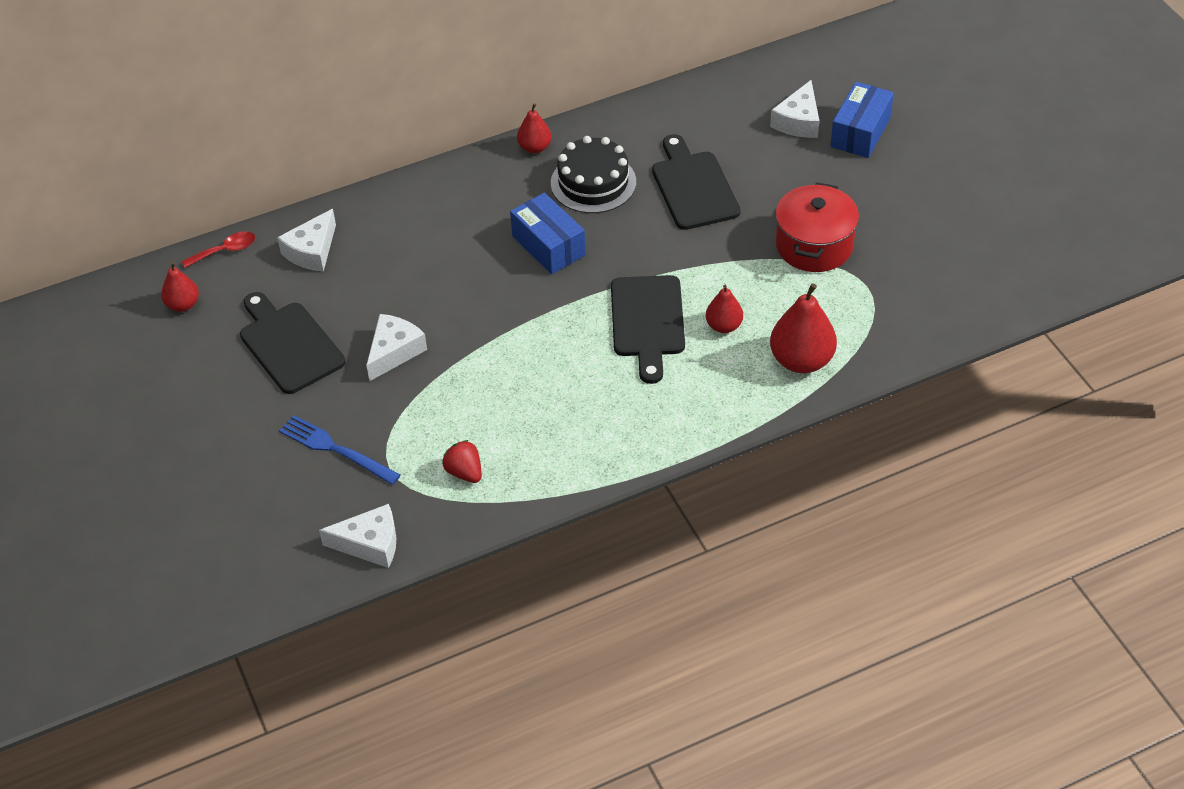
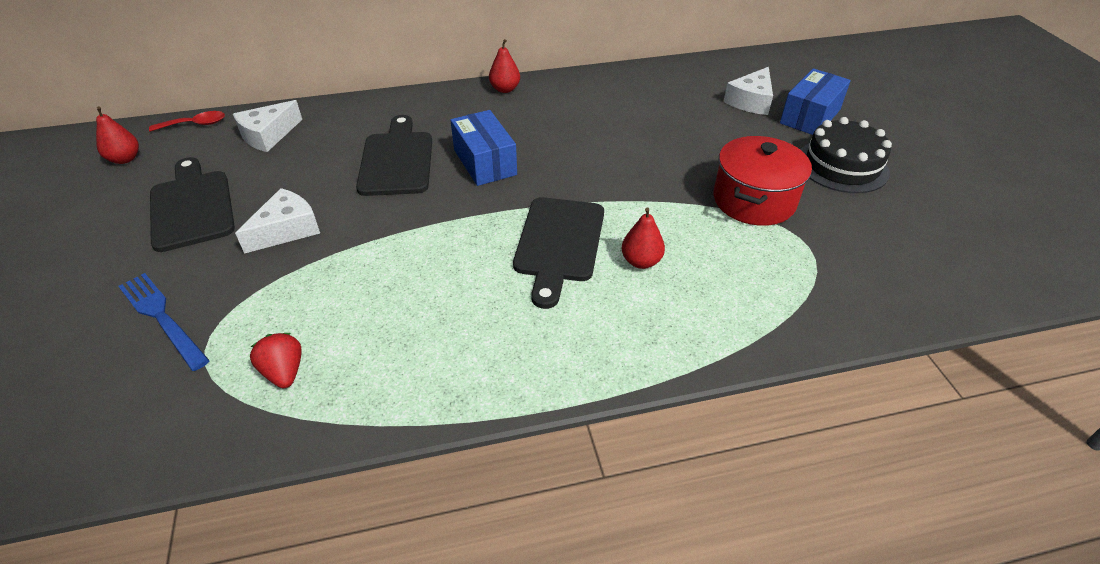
camera: 10 degrees right, 5 degrees down
white cheese [319,504,396,568] -> none
black cake [551,136,636,213] -> black cake moved to [800,117,892,193]
black cutting board [652,134,741,230] -> black cutting board moved to [356,115,432,196]
red pear [770,283,837,373] -> none

